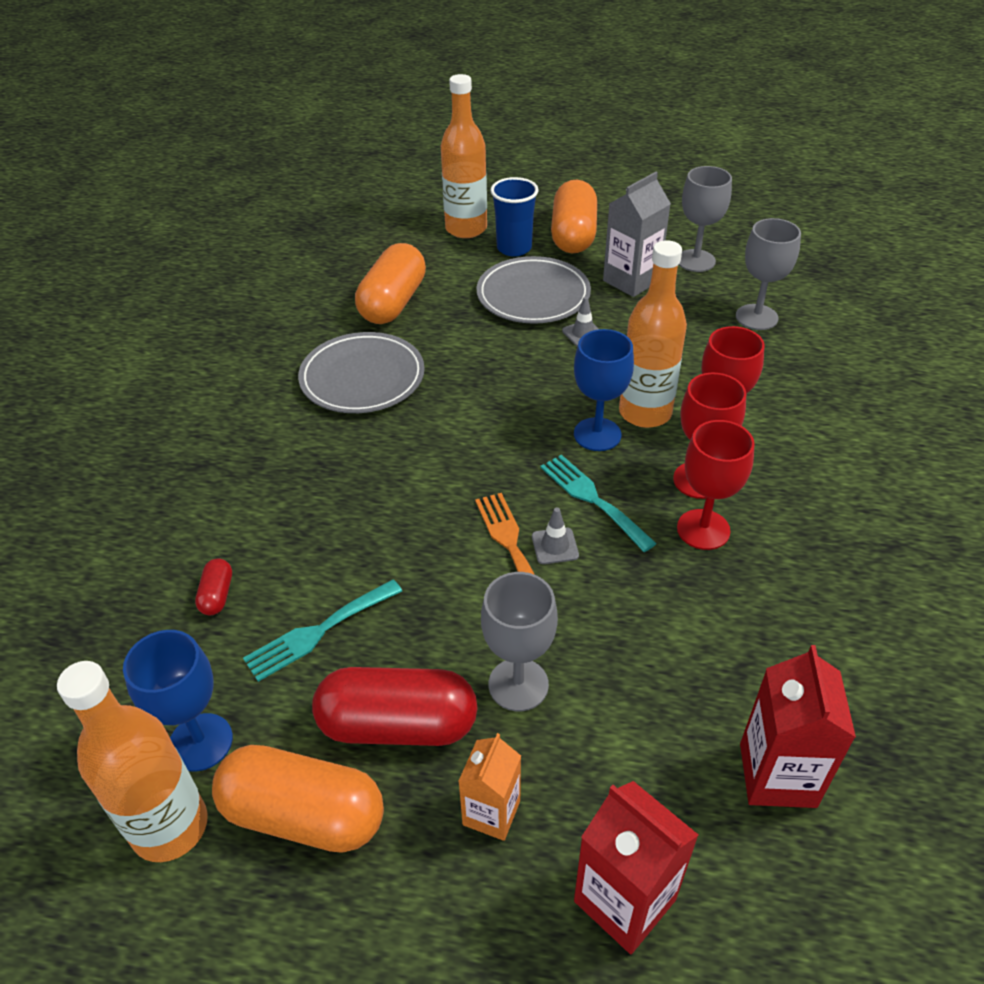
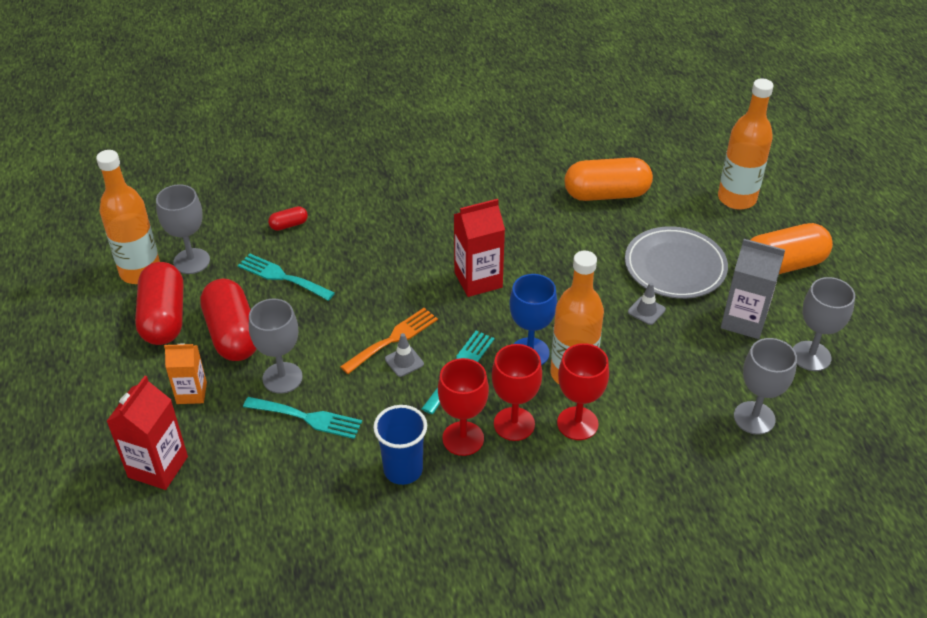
camera: 65 degrees right, 0 degrees up
blue goblet [123,630,233,772] -> grey goblet [156,184,210,274]
orange capsule [212,745,384,853] -> red capsule [135,262,183,345]
grey plate [298,332,425,413] -> none
blue cup [491,177,538,257] -> blue cup moved to [373,405,427,485]
red carton [740,645,856,808] -> red carton moved to [454,199,505,297]
none -> turquoise fork [243,397,362,439]

